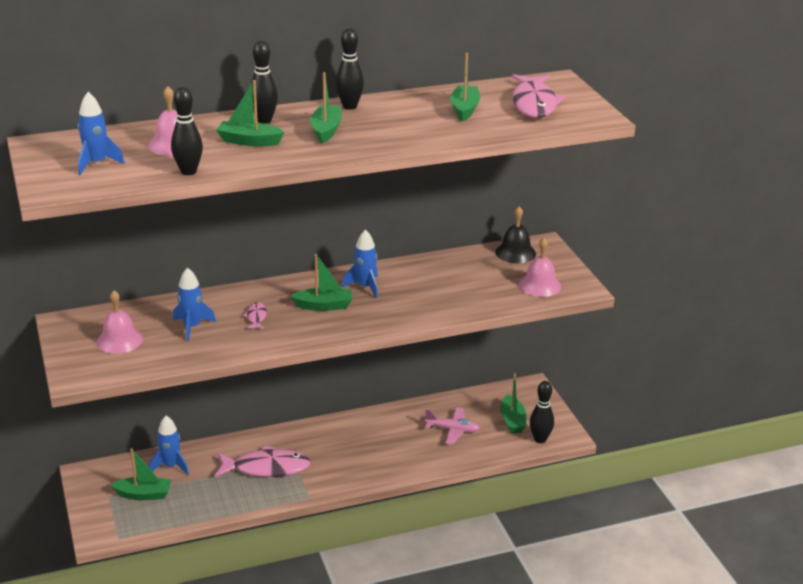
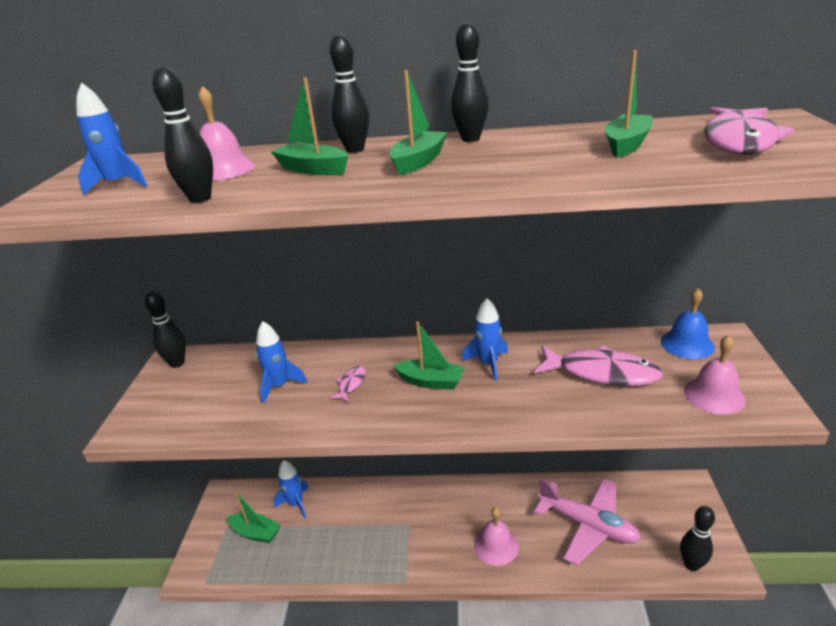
camera: 25 degrees right, 0 degrees up
pink bell [97,290,143,354] -> pink bell moved to [474,507,519,566]
pink fish [215,445,311,477] -> pink fish moved to [534,345,663,386]
pink plane [425,407,480,445] -> pink plane [534,478,641,565], size x1.69
black bell [495,206,536,263] -> blue bell [661,288,715,359]
green boat [500,373,526,433] -> none
none -> black bowling pin [145,291,186,368]

